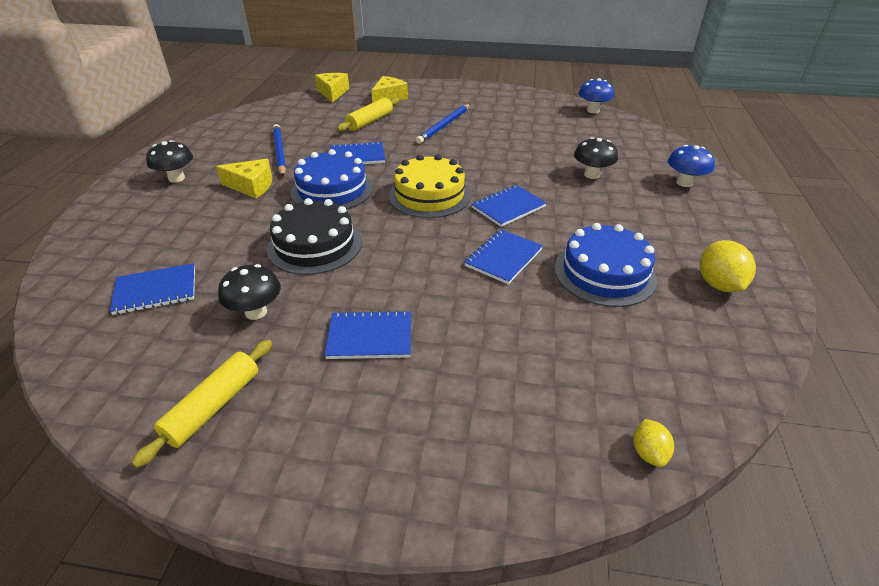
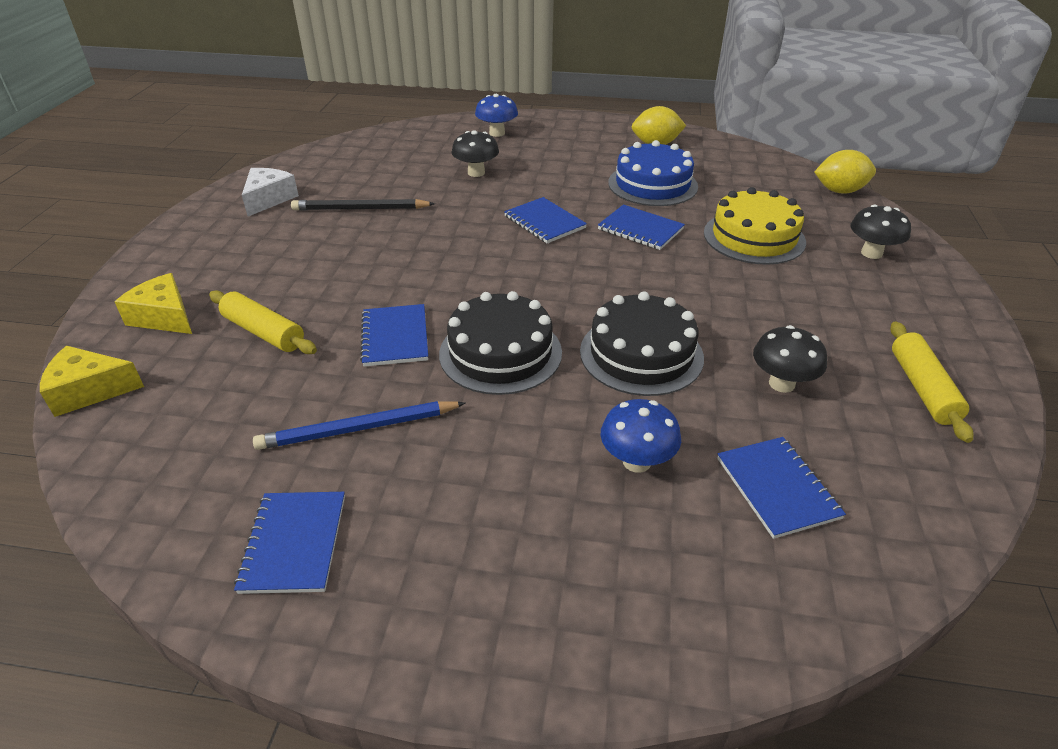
camera: 90 degrees left, 0 degrees up
yellow rolling pin [132,340,272,468] -> yellow rolling pin turned 60 degrees clockwise [890,321,973,443]
black mushroom [146,140,193,183] -> black mushroom moved to [850,205,911,259]
yellow cheese [216,159,272,198] -> none
blue cake [291,149,373,210] -> black cake [439,291,562,395]
blue notebook [324,310,411,359] -> blue notebook moved to [234,492,345,594]
yellow cake [388,154,471,218] -> yellow cake moved to [704,187,806,265]
blue pencil [416,104,470,144] -> none
blue mushroom [579,78,614,113] -> blue mushroom moved to [601,399,681,473]
yellow lemon [633,419,674,467] -> yellow lemon [814,150,876,194], size x1.74
none -> white cheese [242,168,299,217]
none -> black pencil [291,199,435,210]

